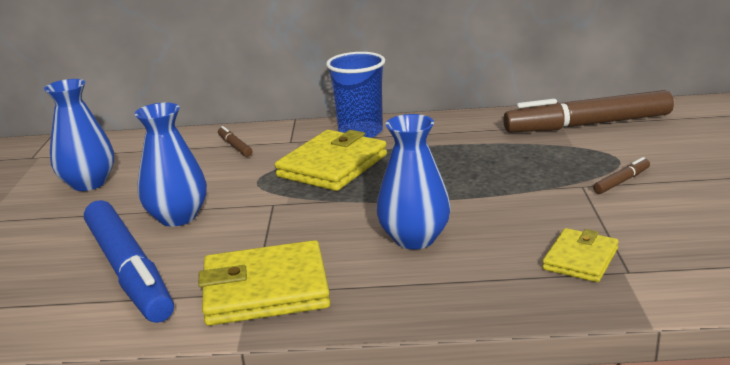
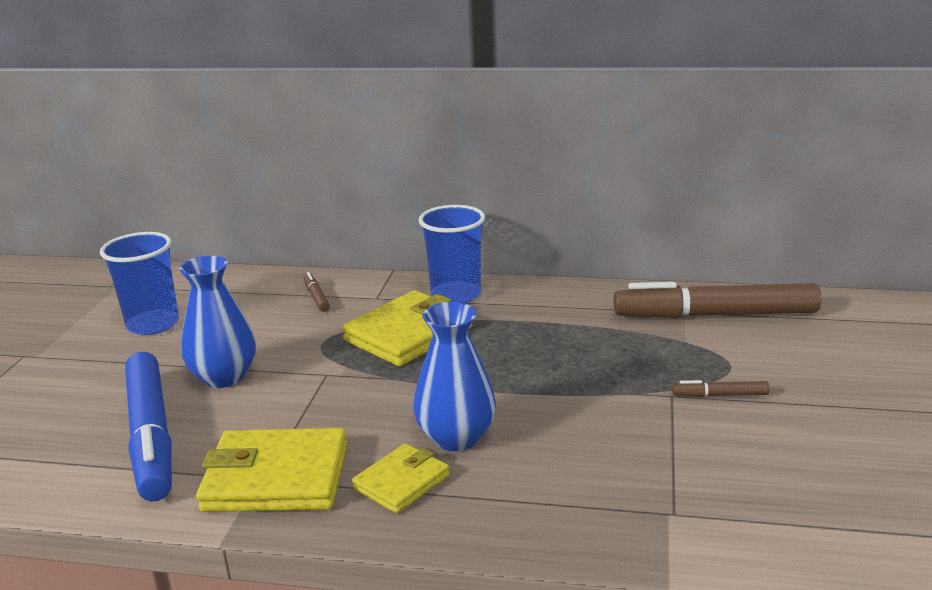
camera: 10 degrees right, 0 degrees up
blue vase [44,79,114,191] -> blue cup [100,232,179,335]
yellow wallet [542,228,619,282] -> yellow wallet moved to [352,443,450,513]
brown marker [593,157,650,194] -> brown marker turned 150 degrees counterclockwise [672,380,770,397]

